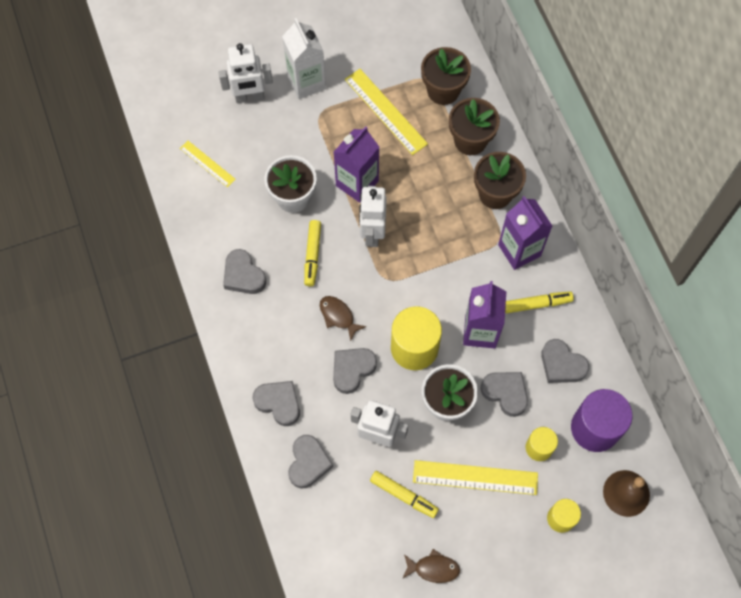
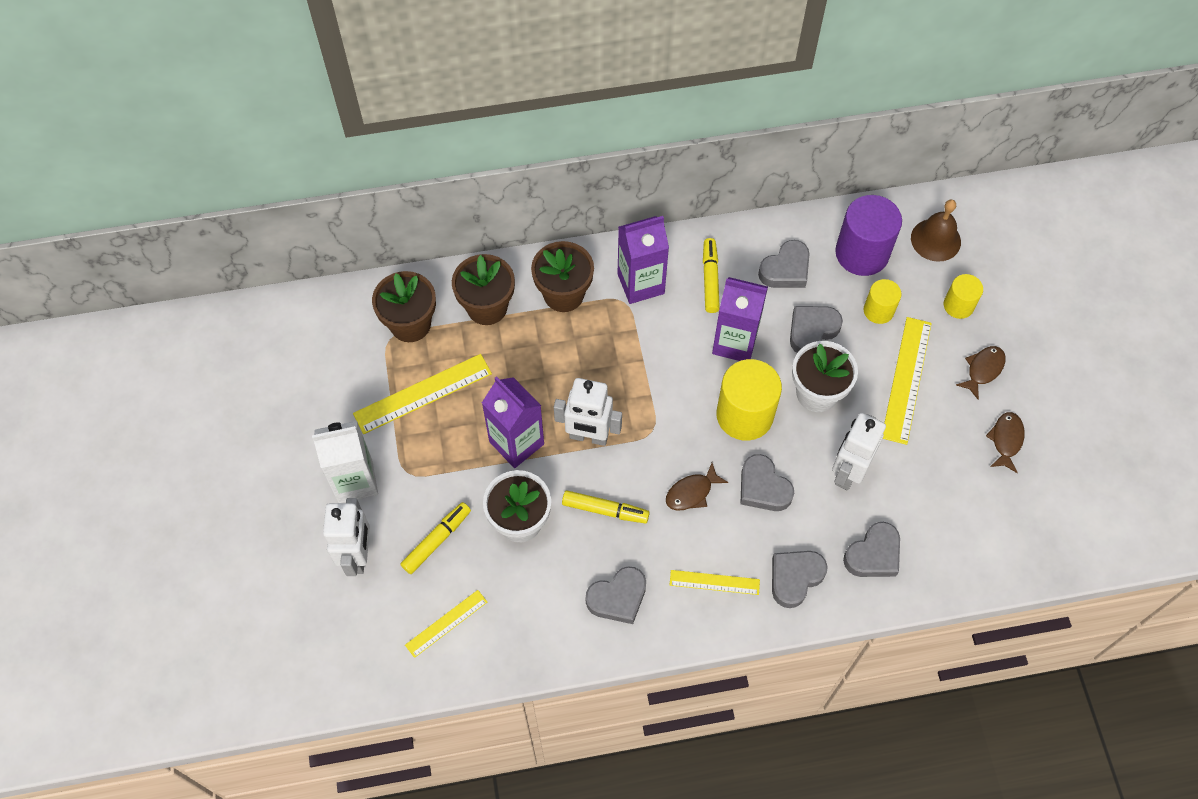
camera: 80 degrees left, 5 degrees down
grey heart [288,435,333,488] -> grey heart turned 120 degrees clockwise [843,522,900,577]
yellow marker [370,471,439,518] -> yellow marker moved to [400,502,471,574]
none -> yellow ruler [670,570,760,595]
none -> brown fish [956,346,1006,400]

